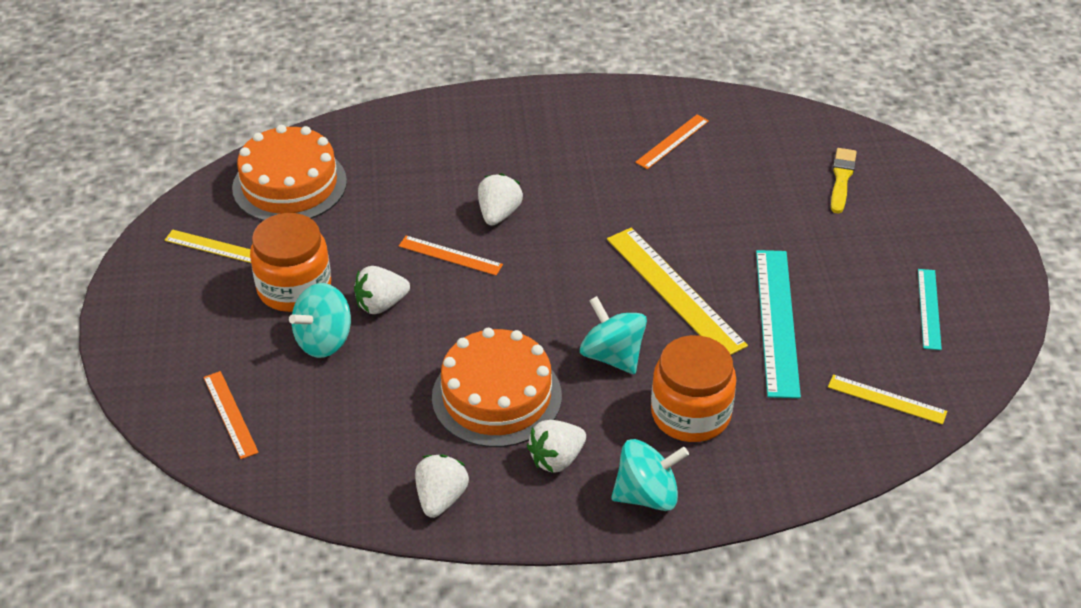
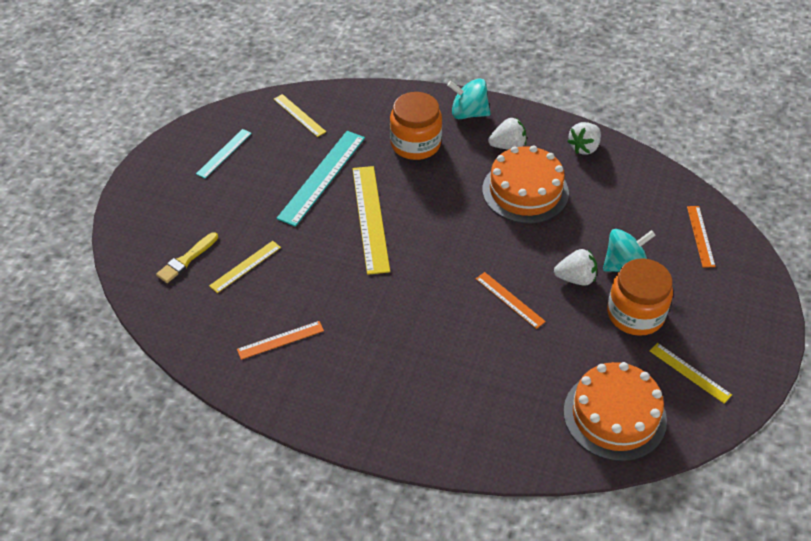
camera: 155 degrees left, 5 degrees up
white strawberry [478,173,523,226] -> none
turquoise spinning top [580,296,647,374] -> none
none -> yellow ruler [209,241,281,293]

